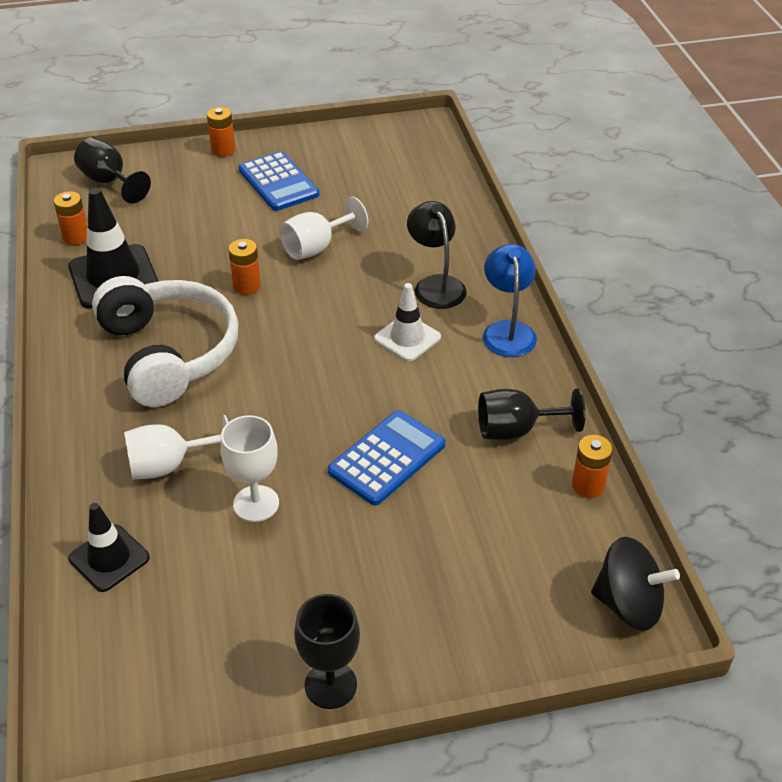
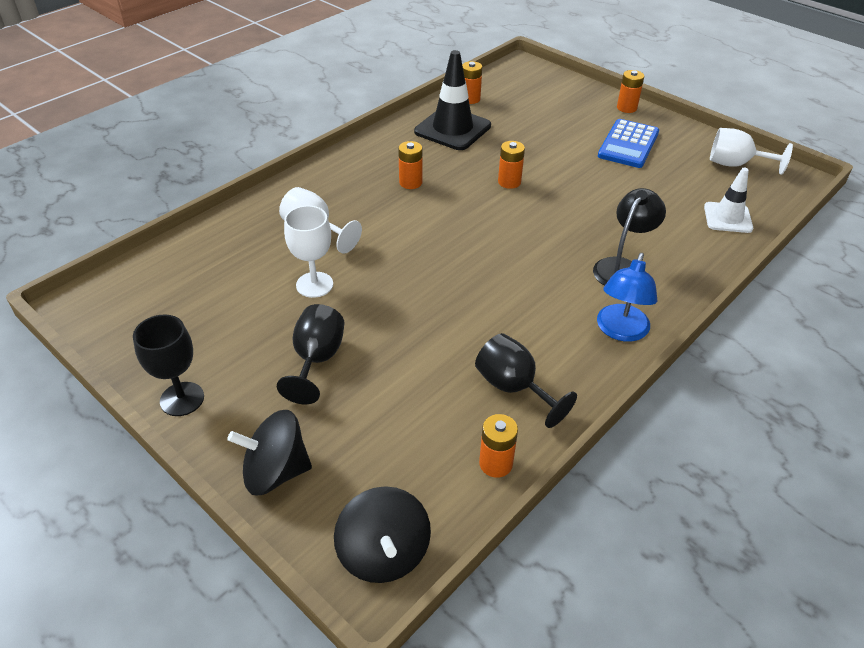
camera: 55 degrees right, 0 degrees up
black traffic cone [68,503,150,592] -> none
black goblet [74,137,151,204] -> black goblet moved to [277,304,345,404]
white headphones [92,276,239,407] -> orange battery [398,141,422,189]
white goblet [279,197,368,260] -> white goblet moved to [710,128,793,175]
blue calculator [328,410,445,506] -> none
white traffic cone [374,283,441,361] -> white traffic cone moved to [704,168,753,233]
blue lamp [483,244,537,357] -> blue lamp turned 150 degrees clockwise [597,253,658,342]
none -> black spinning top [227,410,312,496]

